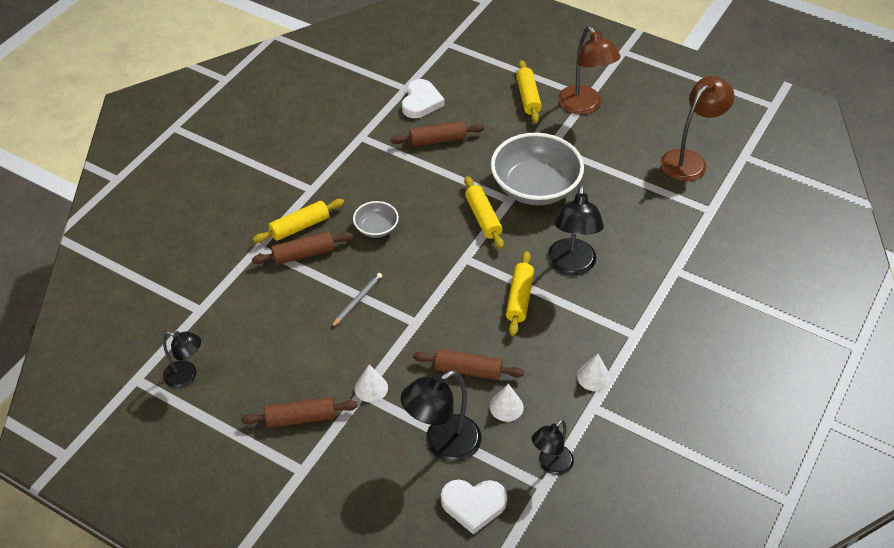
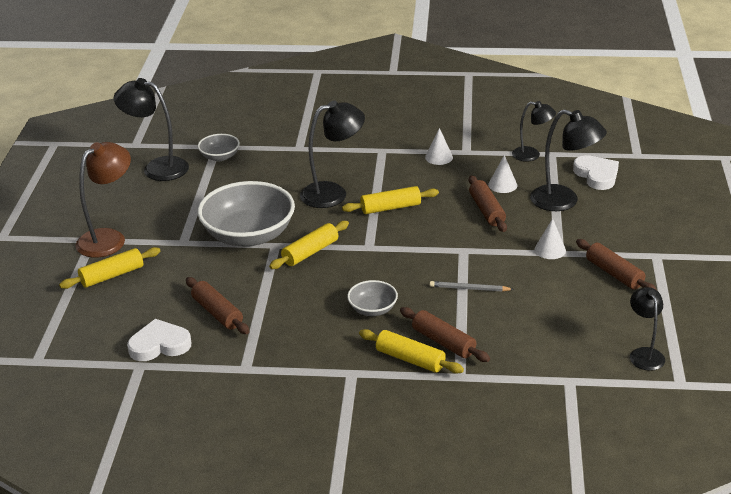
camera: 115 degrees left, 15 degrees down
brown lamp [661,76,734,181] -> black lamp [114,78,189,181]
none -> grey bowl [198,134,240,161]

